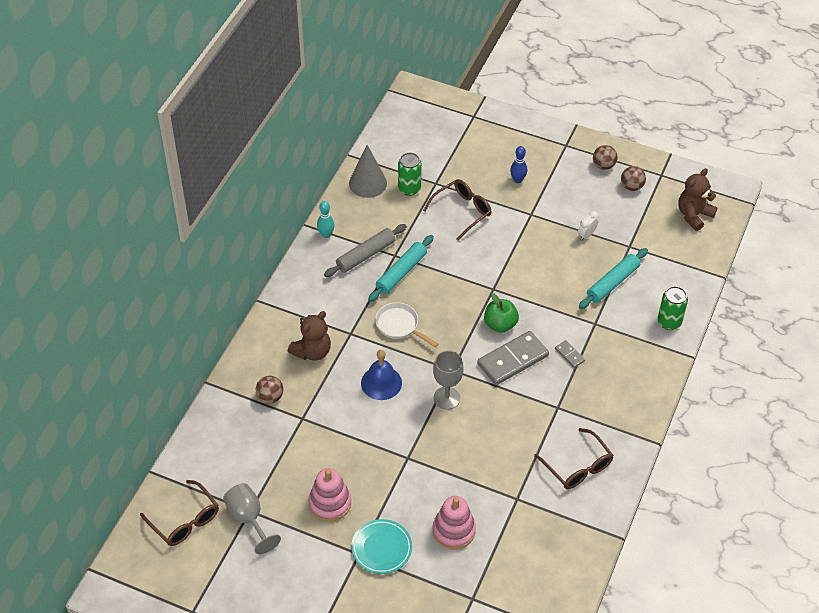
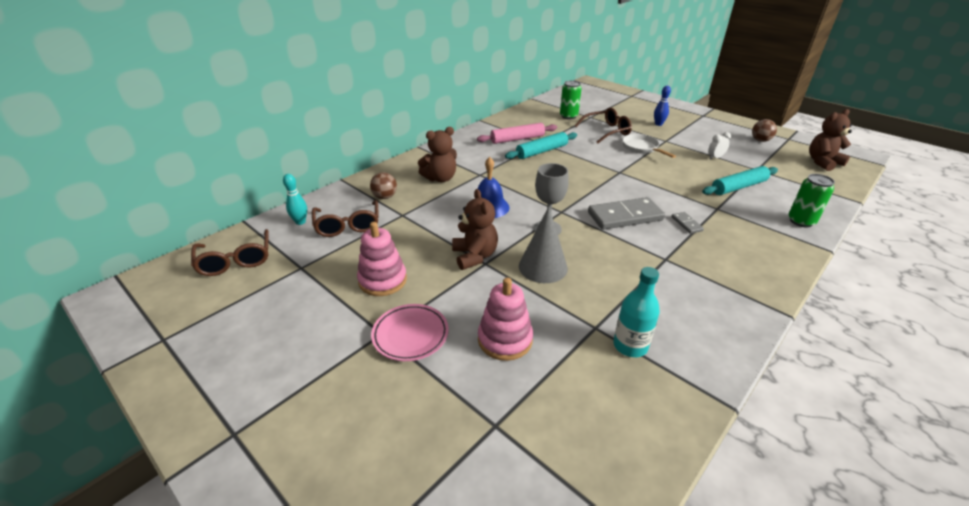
camera: 20 degrees right, 15 degrees down
grey goblet [223,483,281,554] -> none
turquoise bowling pin [317,201,335,238] -> turquoise bowling pin moved to [283,174,307,225]
grey rolling pin [324,224,407,277] -> pink rolling pin [477,123,557,144]
grey cone [349,145,387,198] -> grey cone moved to [519,206,568,283]
turquoise plate [351,519,412,574] -> pink plate [371,304,449,361]
white pan [375,302,439,348] -> white pan moved to [622,134,676,158]
green apple [484,293,519,333] -> none
brown glasses [534,428,614,489] -> brown glasses moved to [312,200,379,237]
brown ball [593,145,618,170] -> none
none -> brown teddy bear [452,189,498,270]
none -> turquoise bottle [613,267,660,357]

